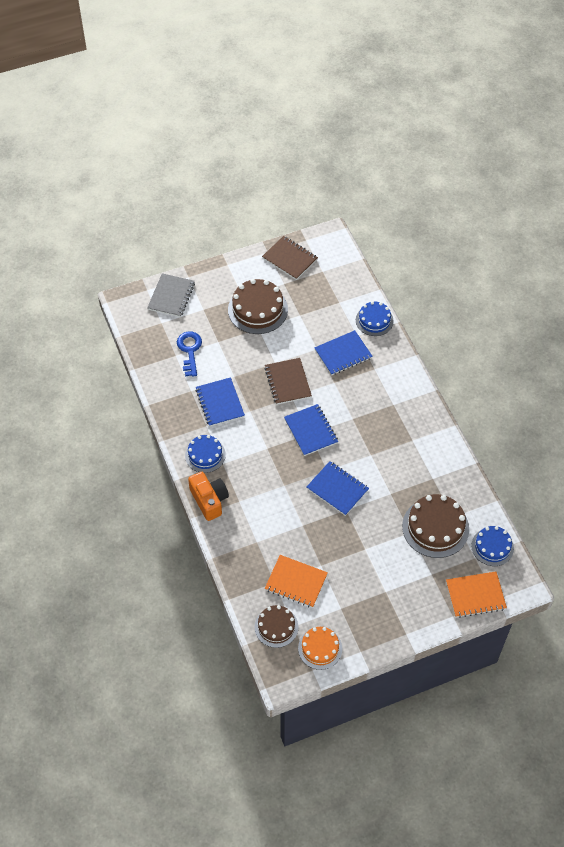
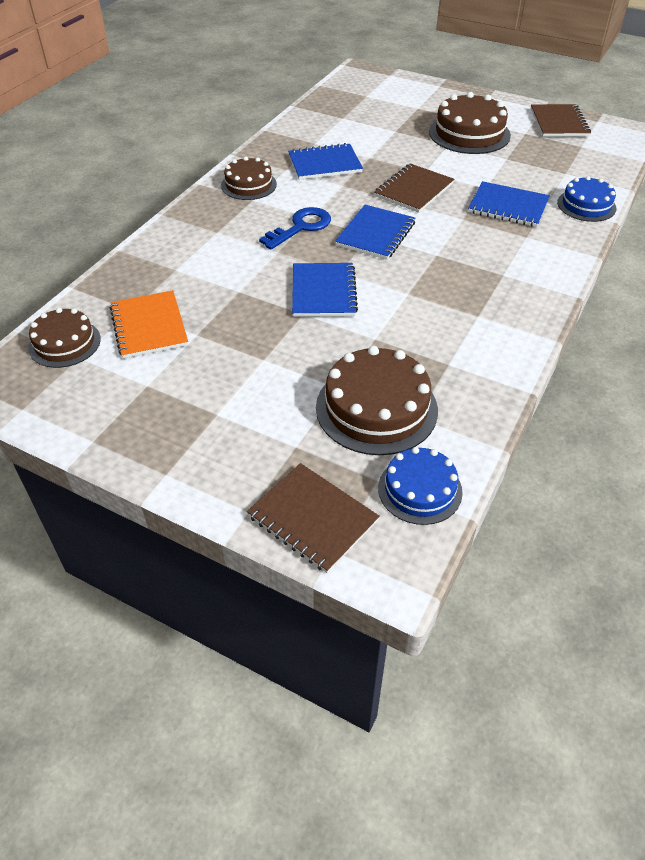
camera: 50 degrees right, 10 degrees down
grey notebook [147,273,195,317] -> none
blue key [177,332,202,376] -> blue key moved to [259,207,331,250]
blue cake [185,435,226,473] -> brown cake [221,157,277,200]
orange camera [188,472,229,521] -> none
blue notebook [196,377,245,427] -> blue notebook turned 45 degrees clockwise [288,143,363,180]
orange cake [298,627,342,670] -> none
orange notebook [446,571,507,618] -> brown notebook [247,463,380,573]

